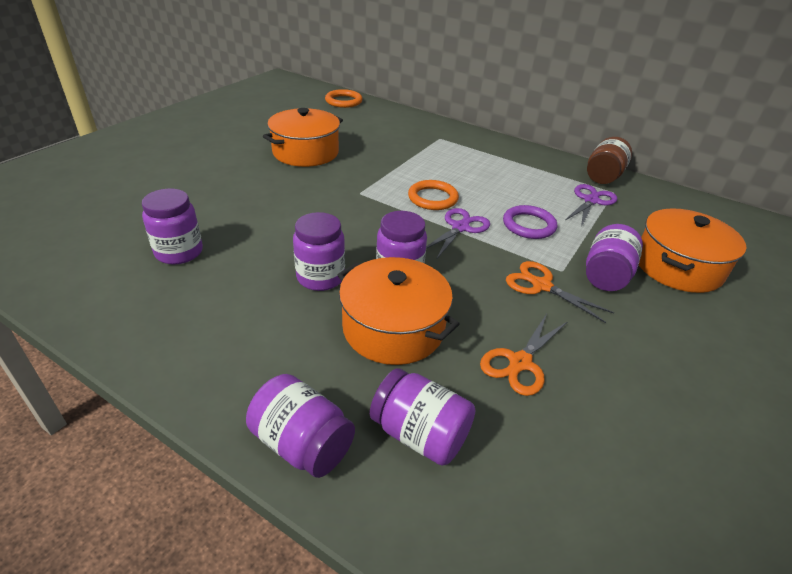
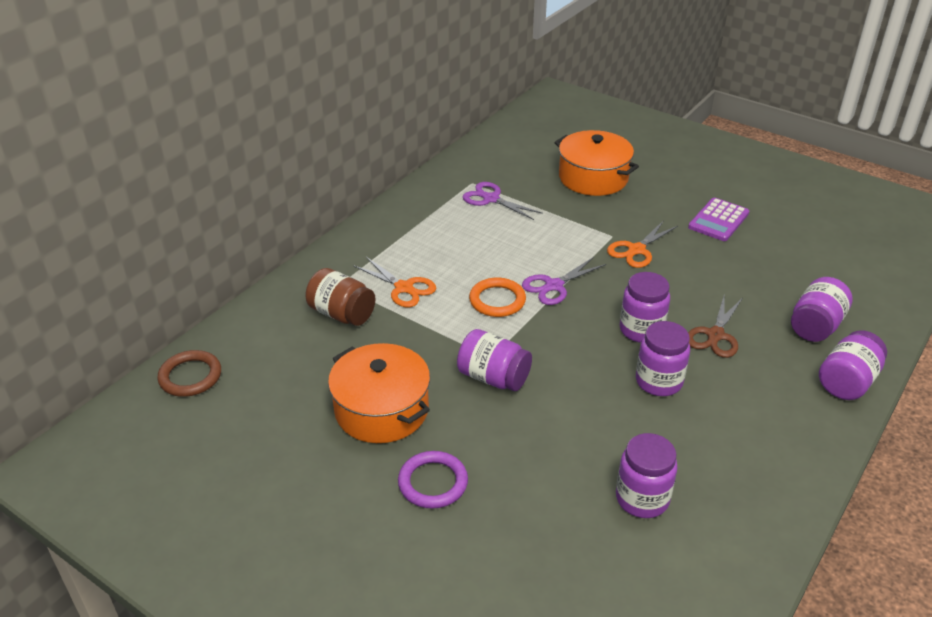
camera: 85 degrees left, 0 degrees up
orange ring [325,89,363,108] -> brown ring [157,350,221,397]
orange pot [338,257,460,365] -> brown scissors [688,293,742,358]
purple scissors [426,208,490,260] -> purple scissors turned 75 degrees counterclockwise [522,257,606,305]
orange scissors [480,314,567,396] -> orange scissors moved to [353,257,436,307]
purple ring [503,205,557,239] -> purple ring moved to [398,451,468,509]
purple jar [586,224,643,291] -> purple jar moved to [457,329,532,391]
brown jar [587,137,632,184] -> brown jar moved to [305,268,376,326]
none -> purple calculator [688,198,749,241]

